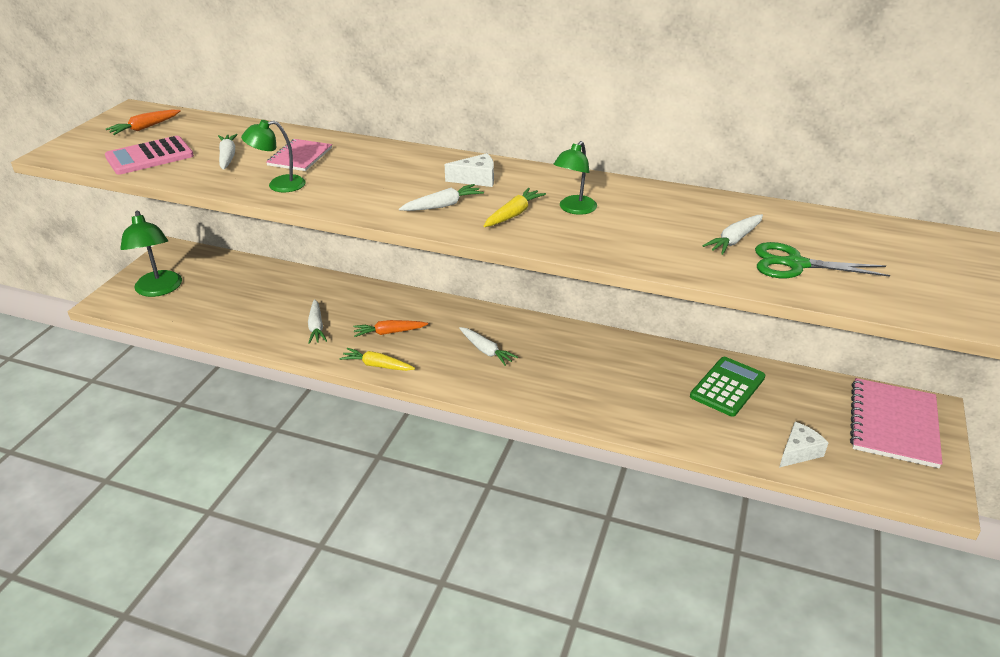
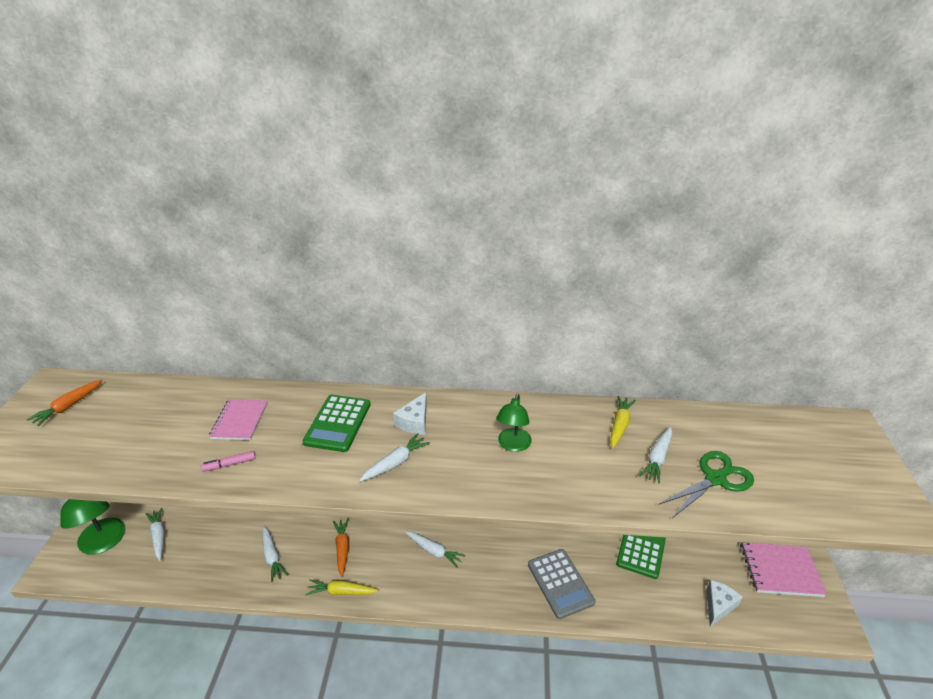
camera: 15 degrees left, 0 degrees up
pink calculator [105,136,194,175] -> none
white carrot [218,134,238,170] -> white carrot moved to [146,508,165,561]
green lamp [241,120,306,192] -> pink marker [201,451,256,472]
orange carrot [353,320,428,337] -> orange carrot turned 105 degrees clockwise [333,518,349,577]
white cheese [445,153,494,187] -> white cheese turned 135 degrees clockwise [393,392,427,434]
yellow carrot [484,188,546,227] -> yellow carrot moved to [610,396,636,449]
green scissors [755,242,890,278] -> green scissors turned 150 degrees clockwise [658,451,754,518]
none -> green calculator [303,395,371,452]
none -> grey calculator [528,549,595,619]

